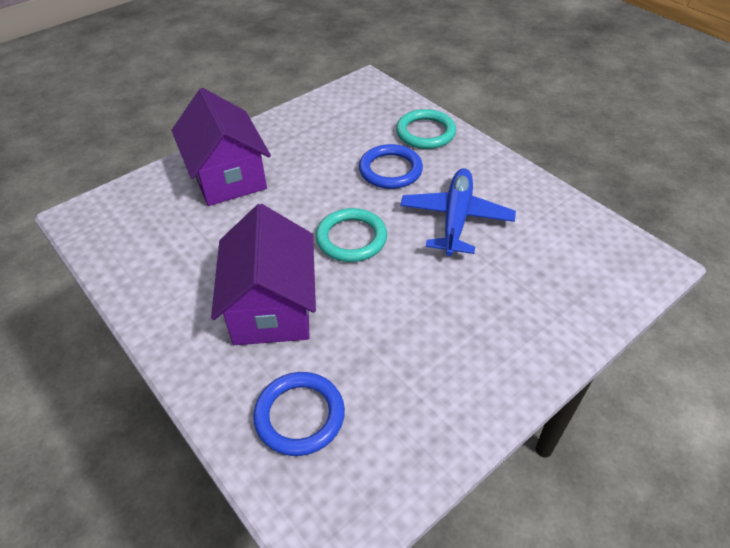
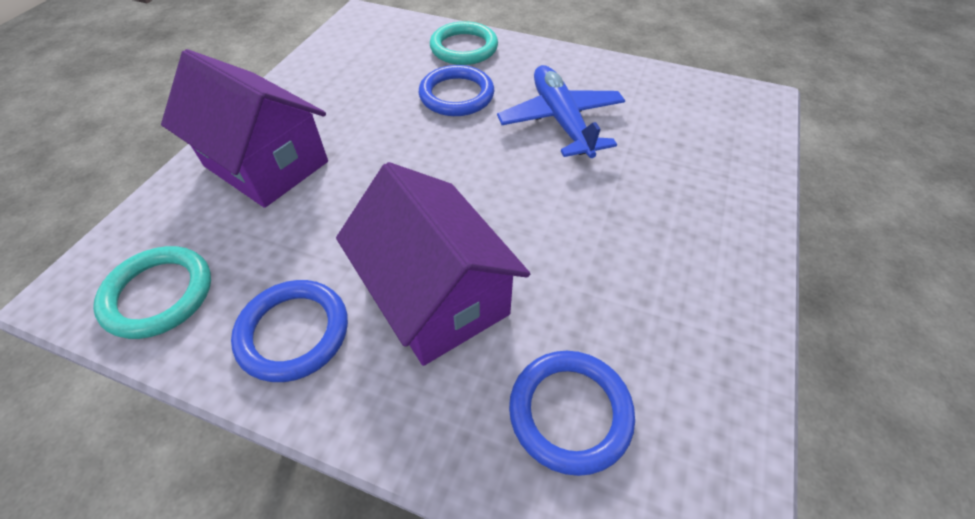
camera: 30 degrees left, 5 degrees up
turquoise ring [316,208,387,262] -> turquoise ring moved to [93,246,211,339]
none -> blue ring [231,280,348,382]

